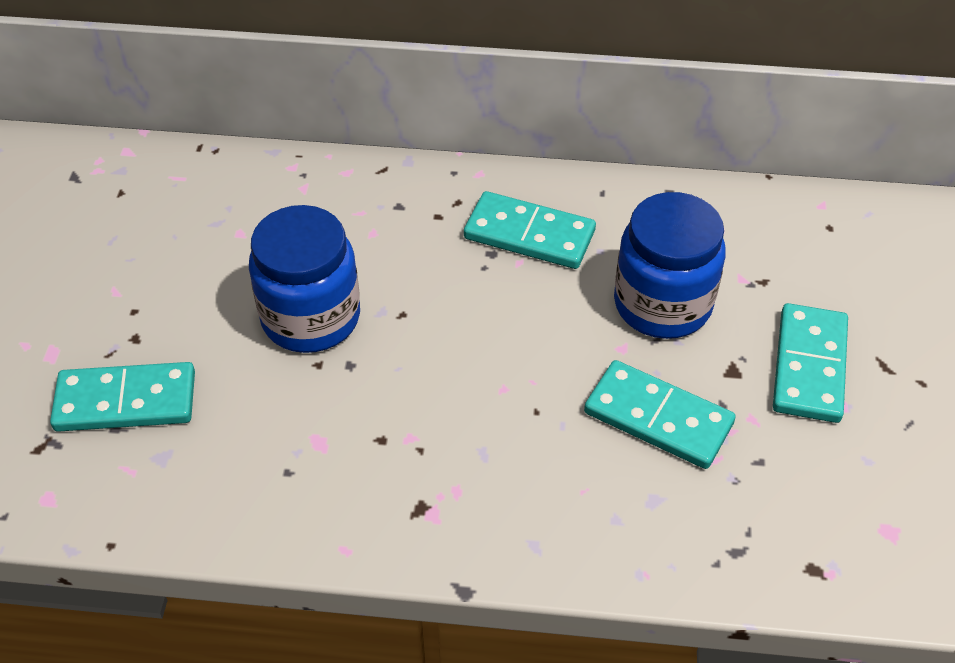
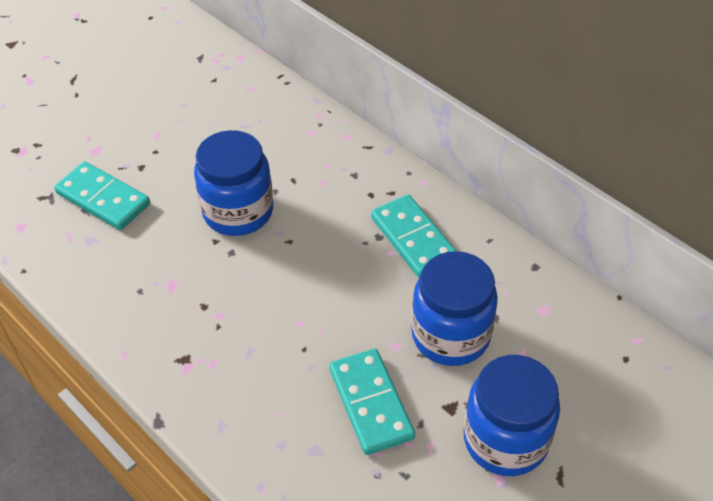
camera: 40 degrees right, 0 degrees up
turquoise domino [773,303,848,423] -> blue jar [464,355,560,476]

